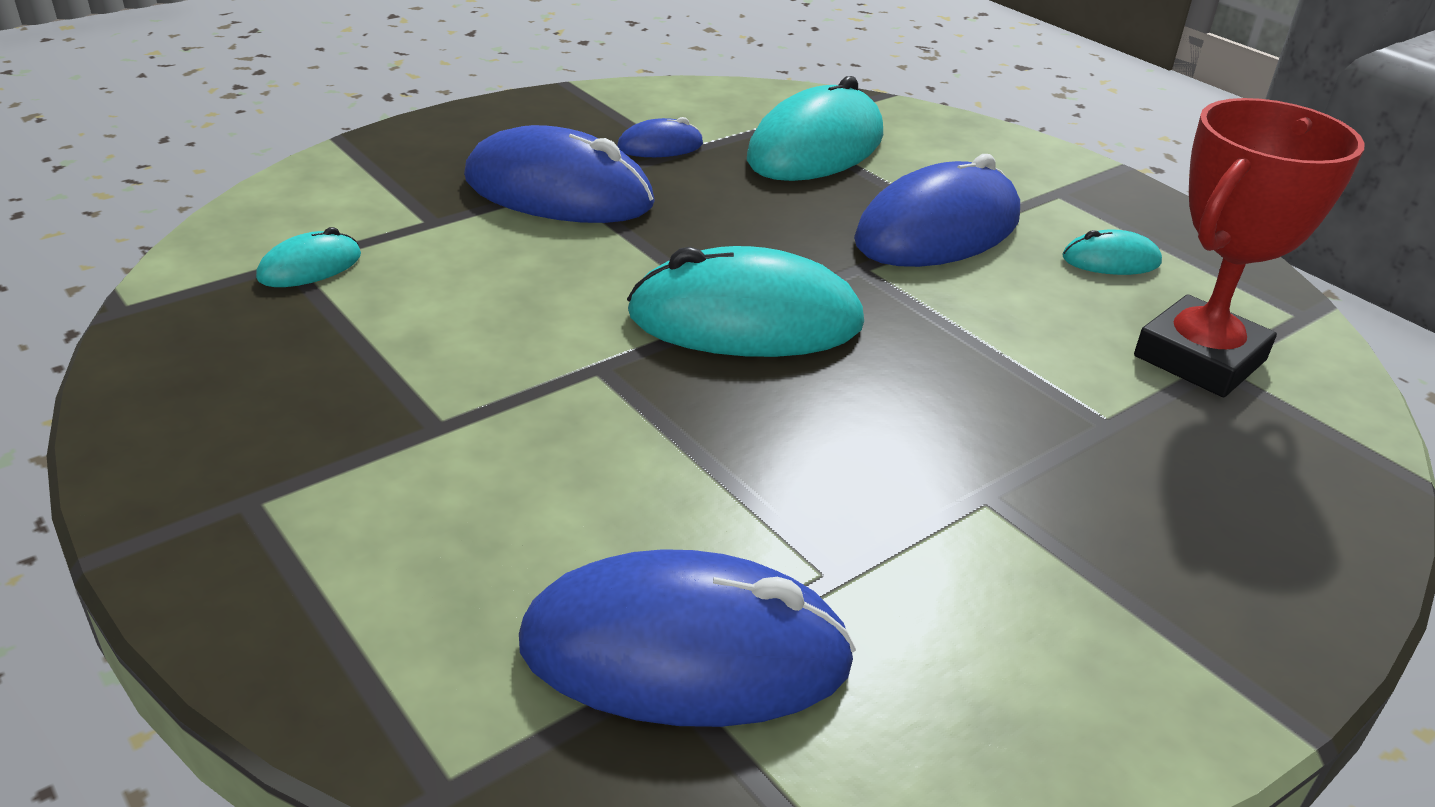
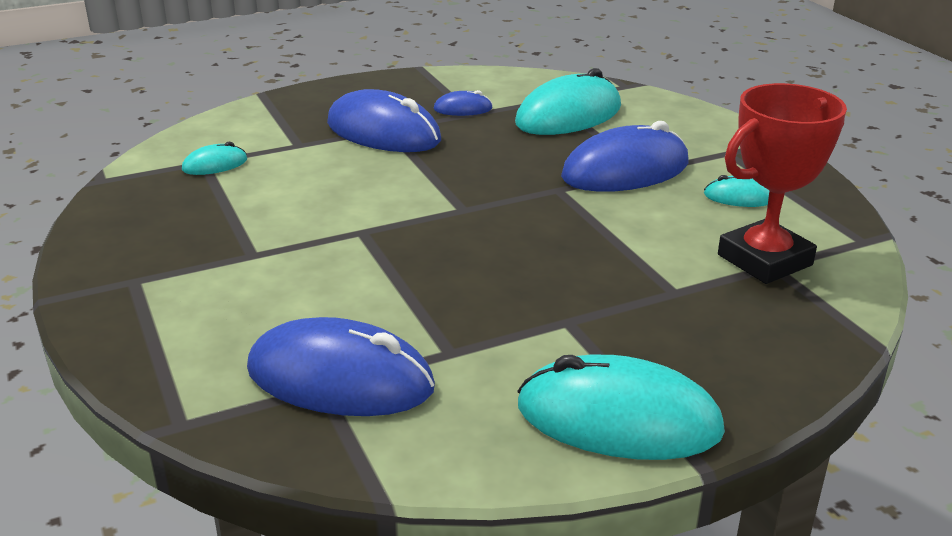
camera: 15 degrees right, 5 degrees down
turquoise mouse [627,246,864,357] -> turquoise mouse moved to [517,354,725,460]

